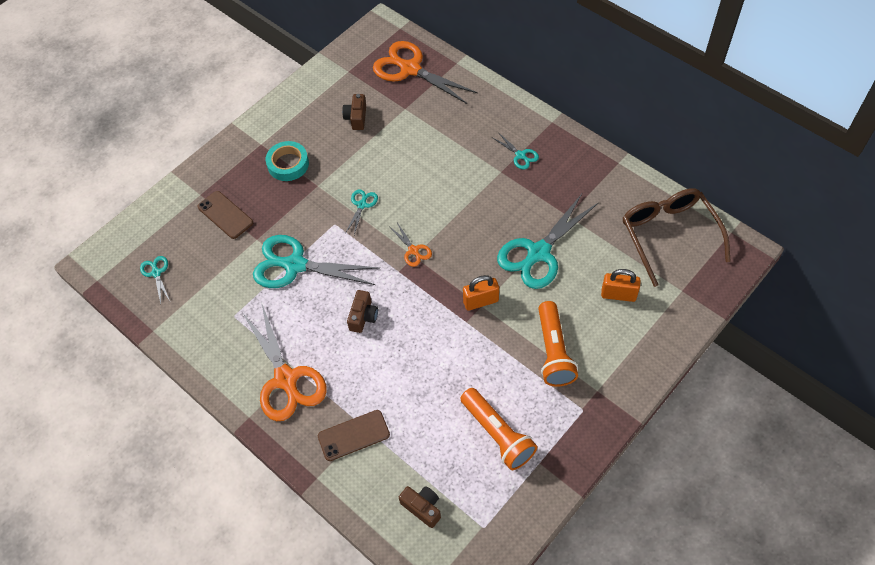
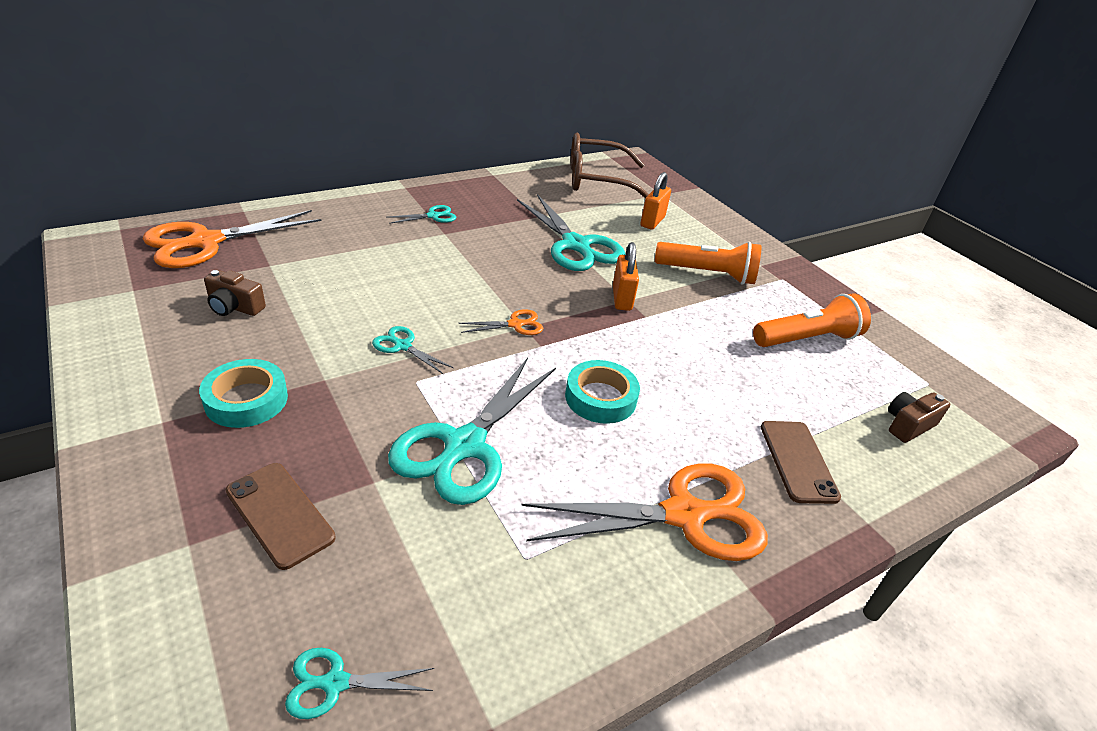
camera: 80 degrees left, 20 degrees down
brown phone [198,191,253,239] -> brown phone turned 75 degrees clockwise [226,463,336,570]
brown camera [347,290,378,333] -> turquoise tape [565,360,640,424]

